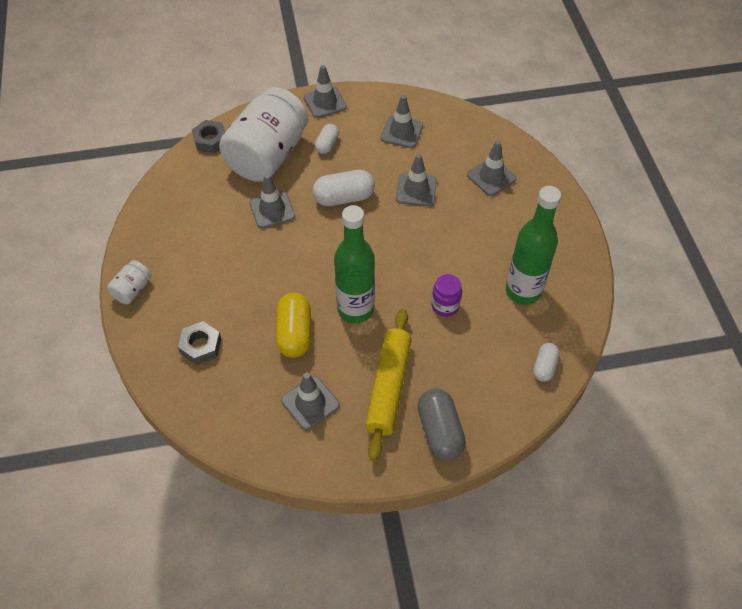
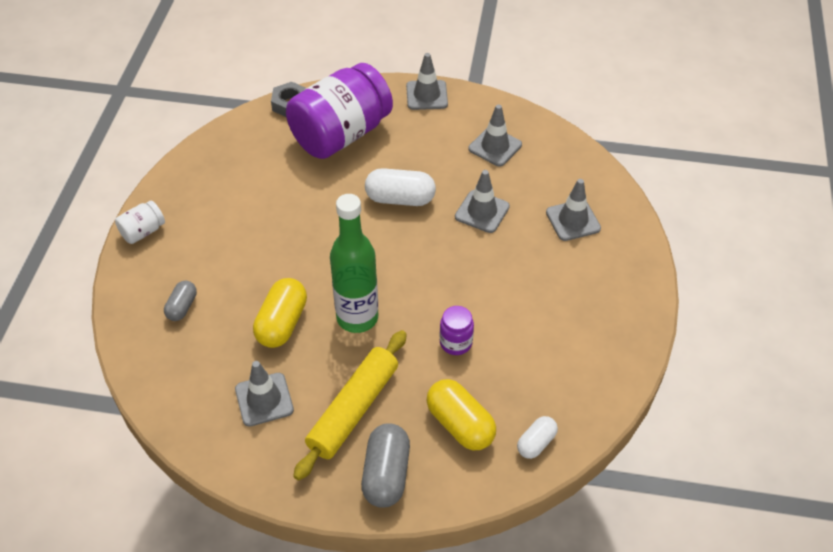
camera: 20 degrees right, 5 degrees down
grey nut [178,321,221,365] -> grey capsule [164,281,197,321]
white jar [219,87,308,182] -> purple jar [286,63,393,159]
grey traffic cone [249,174,295,229] -> none
white capsule [315,124,339,154] -> none
green bottle [506,186,561,305] -> none
none -> yellow capsule [426,379,496,450]

